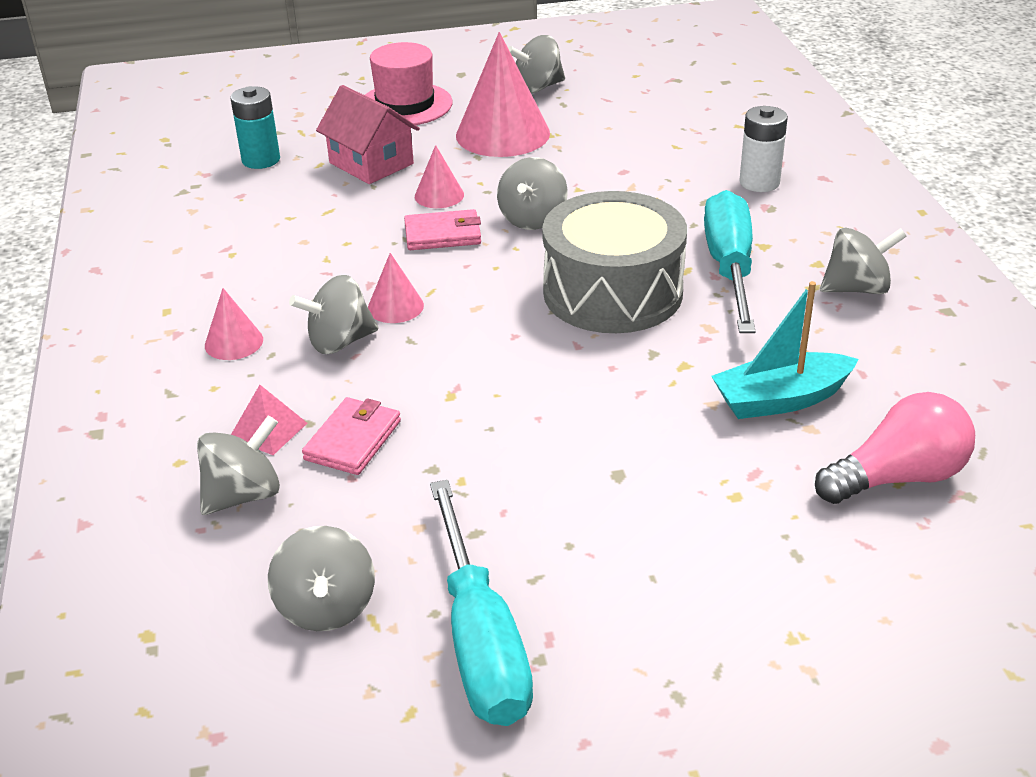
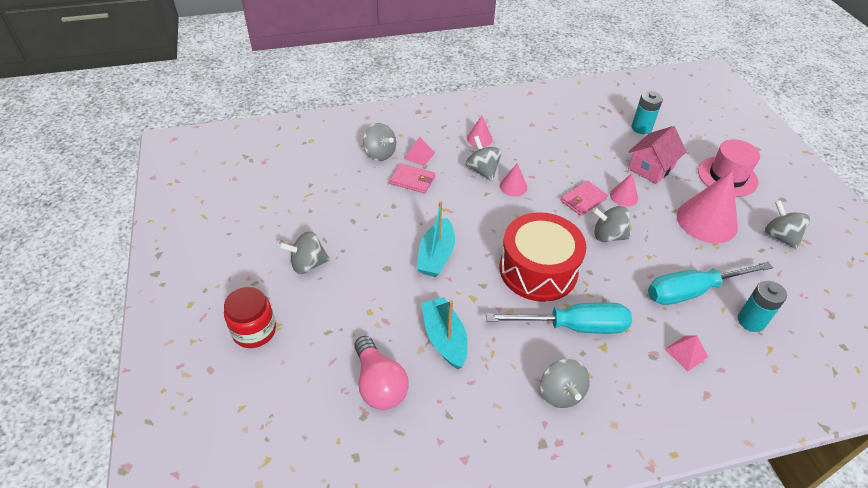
camera: 85 degrees right, 10 degrees up
grey spinning top [268,526,375,631] -> grey spinning top moved to [279,231,330,274]
pink wallet [404,209,481,250] -> pink wallet turned 60 degrees clockwise [561,180,608,216]
turquoise screwdriver [430,480,533,726] -> turquoise screwdriver moved to [648,262,773,305]
grey drum [542,191,687,333] -> red drum [500,212,586,302]
white battery [739,106,788,192] -> pink pyramid [665,335,708,371]
none -> red jar [224,287,276,348]
none -> turquoise boat [416,201,455,277]
none -> turquoise battery [738,280,787,332]

